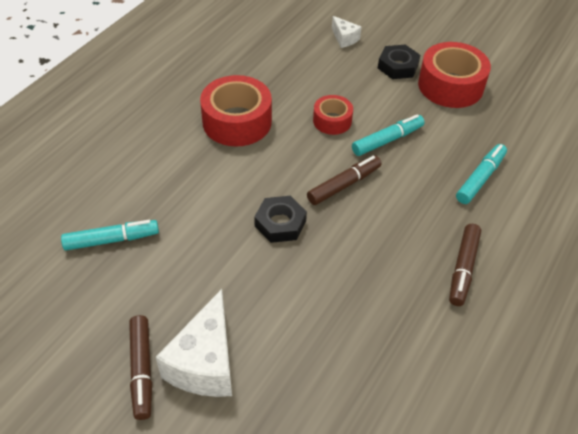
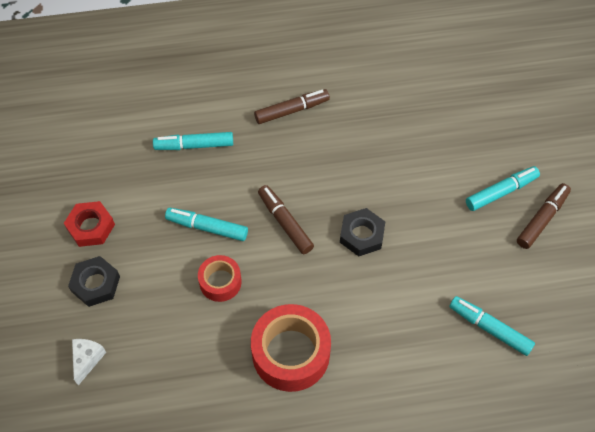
camera: 130 degrees left, 10 degrees up
white cheese [156,289,232,397] -> turquoise marker [466,166,540,211]
brown marker [307,155,381,205] -> brown marker turned 45 degrees clockwise [258,185,314,254]
red tape [418,42,491,108] -> red nut [64,201,115,247]

